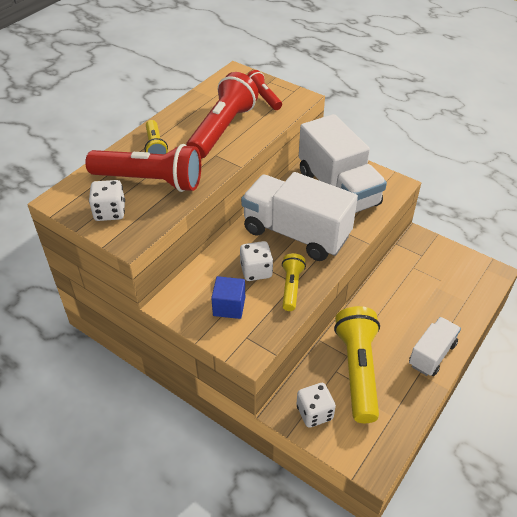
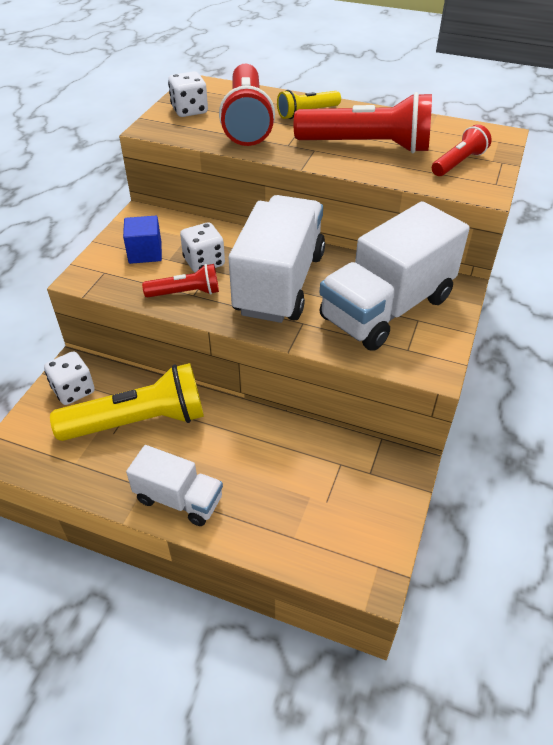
camera: 75 degrees right, 0 degrees up
yellow flashlight [282,253,306,311] -> red flashlight [142,264,219,298]

